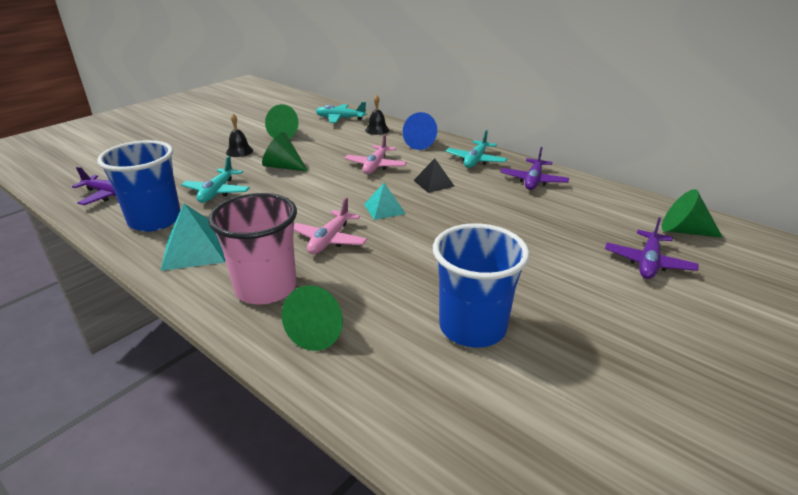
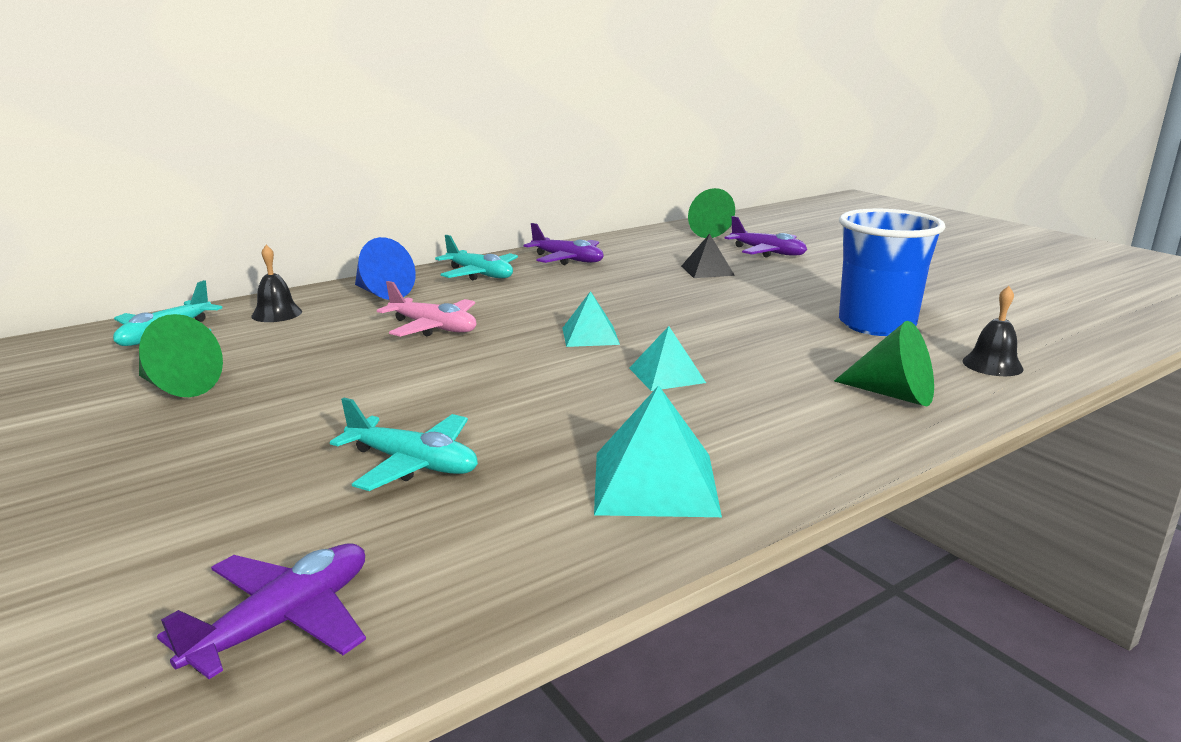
camera: 75 degrees left, 10 degrees down
blue cup [97,140,180,232] -> none
pink cup [208,193,297,305] -> none
black bell [226,114,253,157] -> black bell moved to [962,286,1024,376]
green cone [262,132,308,172] -> none
pink plane [294,197,367,254] -> turquoise pyramid [629,326,706,391]
black pyramid [413,158,455,193] -> black pyramid moved to [681,234,735,278]

